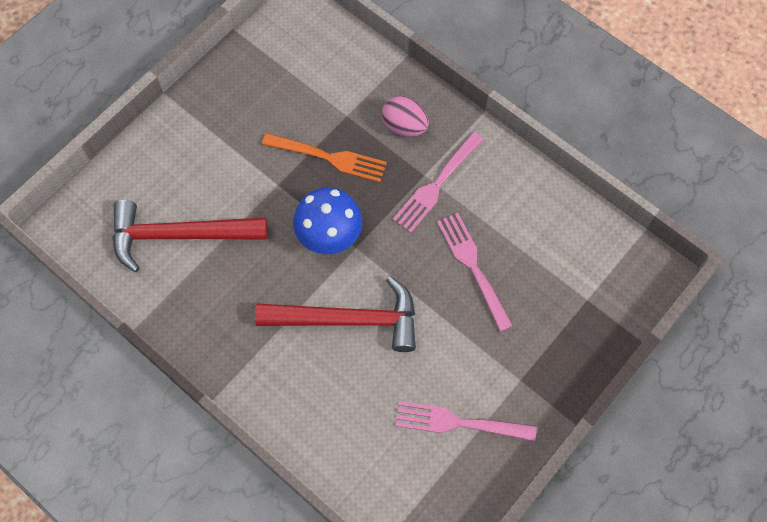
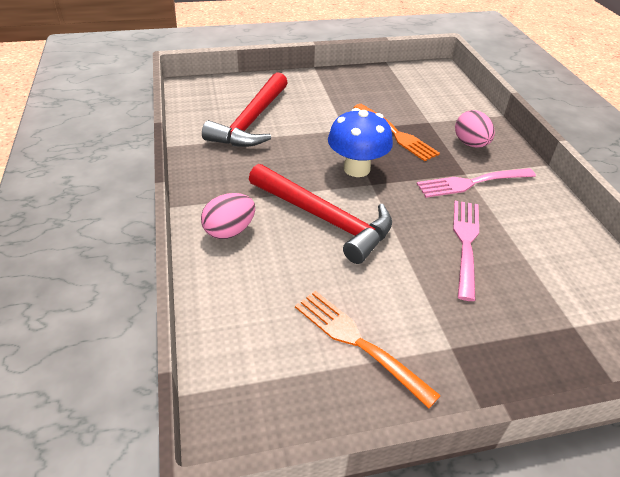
camera: 35 degrees right, 25 degrees down
red hammer [113,200,268,272] -> red hammer turned 105 degrees counterclockwise [202,72,288,147]
pink fork [395,401,537,441] -> orange fork [295,291,441,409]
none -> pink egg [201,193,255,239]

